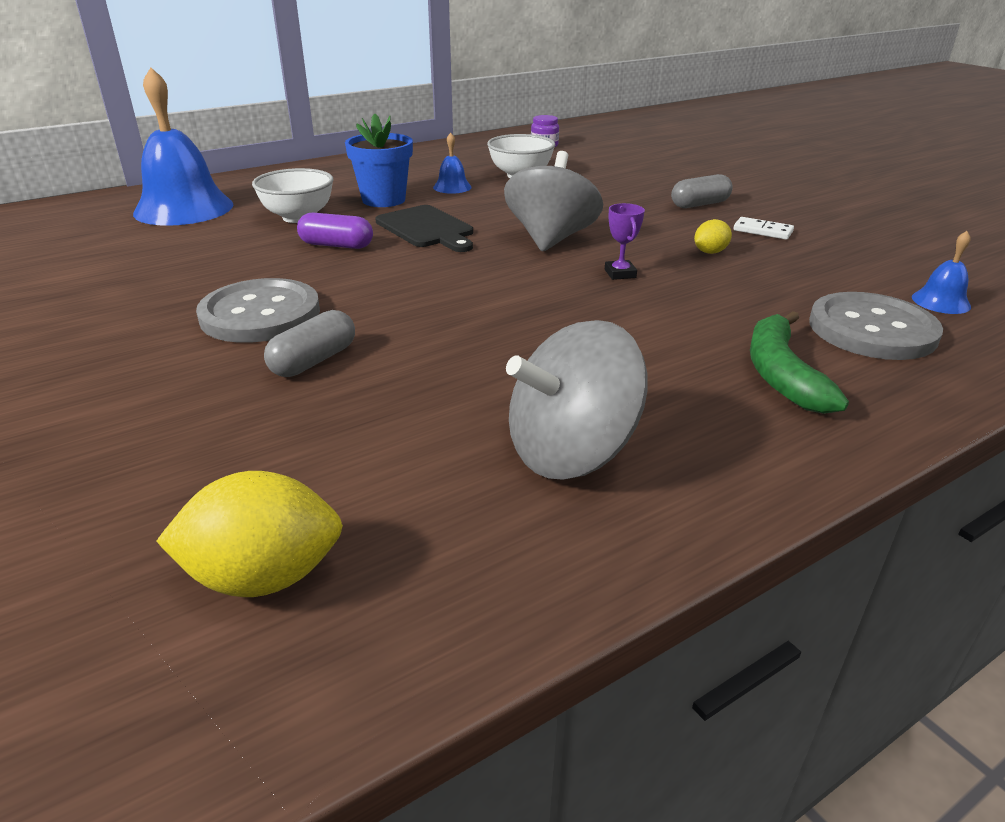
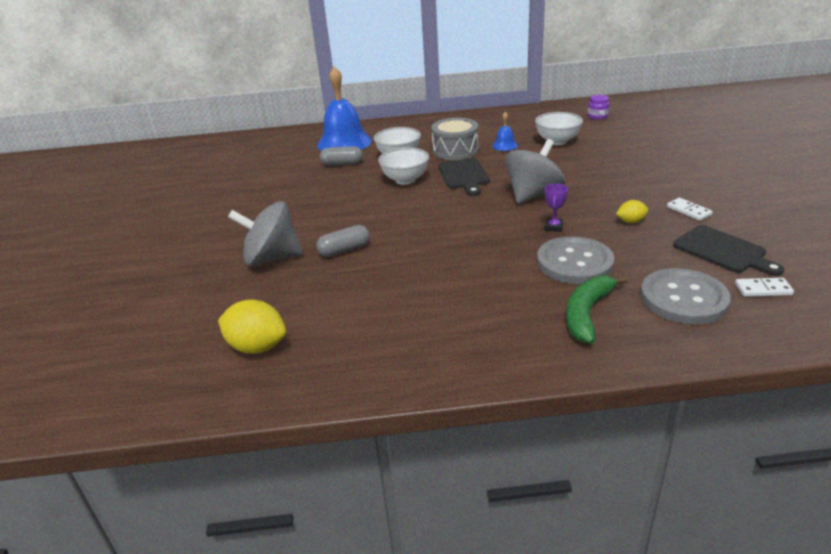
camera: 30 degrees right, 0 degrees up
grey button [196,278,320,343] -> grey button moved to [537,236,614,284]
purple capsule [297,213,373,249] -> white bowl [378,147,429,185]
blue flower pot [345,113,413,207] -> grey drum [432,118,479,160]
grey spinning top [506,320,648,480] -> grey spinning top moved to [228,201,303,266]
grey capsule [671,174,733,208] -> grey capsule moved to [319,146,363,165]
blue bell [912,231,971,314] -> white domino [735,278,794,297]
none -> black cutting board [673,225,784,276]

